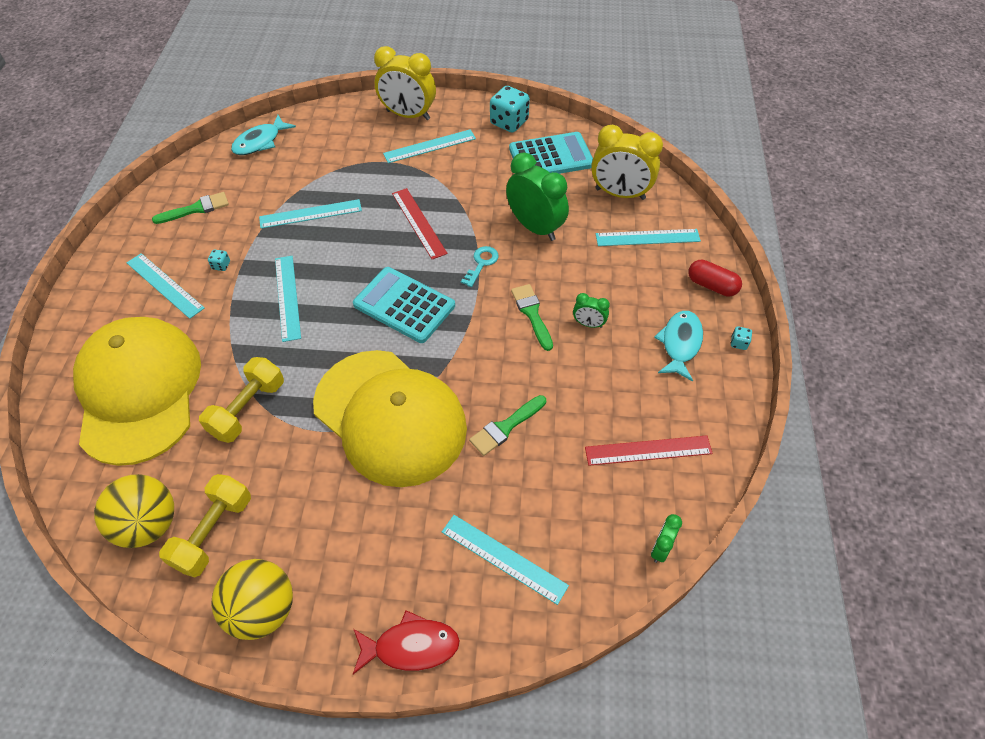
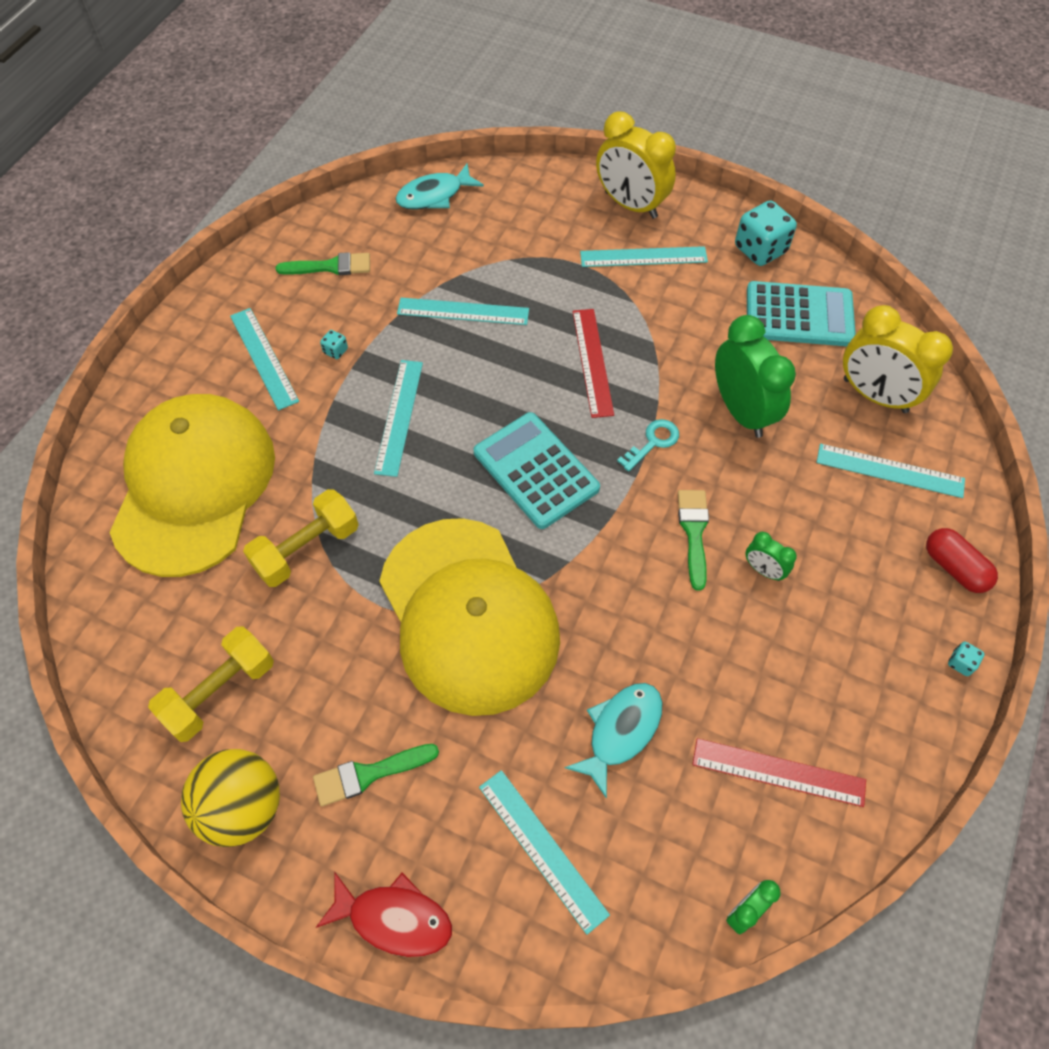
camera: 20 degrees right, 5 degrees up
yellow ball [94,474,174,548] -> none
green brush [469,395,546,456] -> green brush moved to [313,744,439,807]
turquoise fish [654,311,703,382] -> turquoise fish moved to [565,683,662,798]

